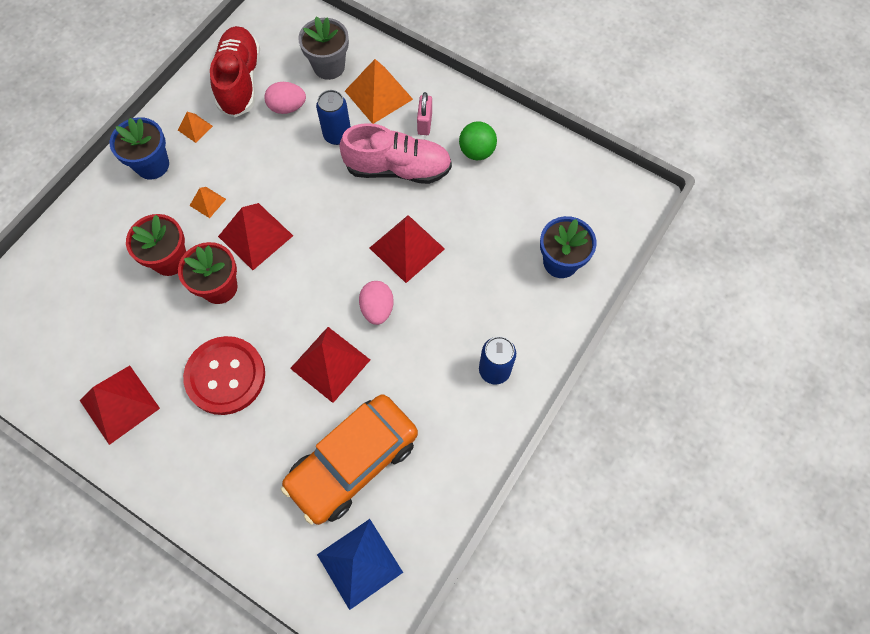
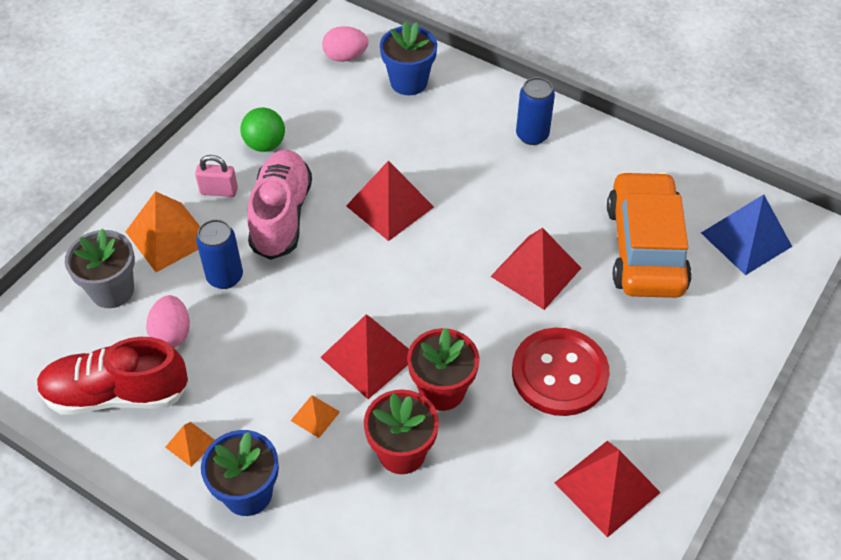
camera: 90 degrees left, 15 degrees down
orange car [281,394,418,525] -> orange car turned 135 degrees counterclockwise [607,171,692,298]
pink egg [359,281,394,325] -> pink egg moved to [322,26,368,62]

